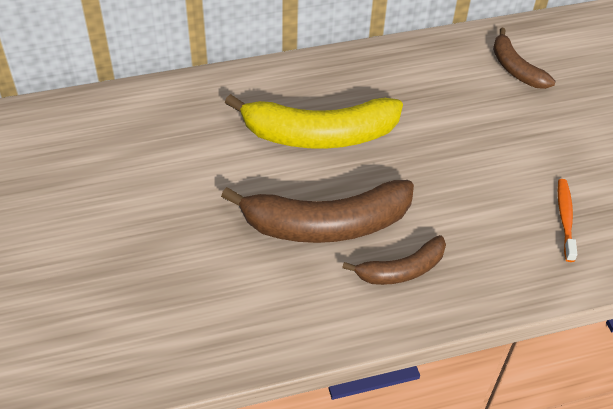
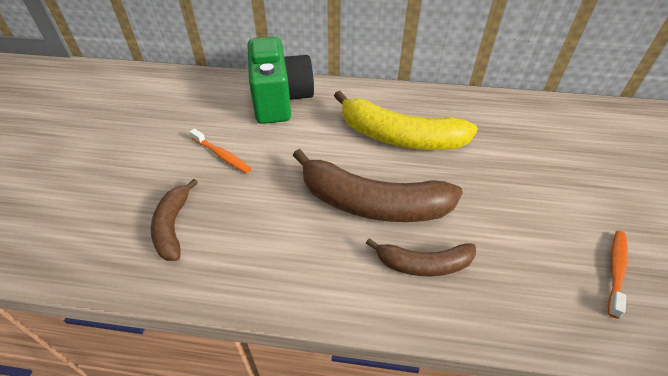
camera: 25 degrees right, 5 degrees down
brown banana [493,28,555,89] -> brown banana moved to [151,179,198,261]
none -> orange toothbrush [190,129,251,173]
none -> green camera [247,37,314,124]

